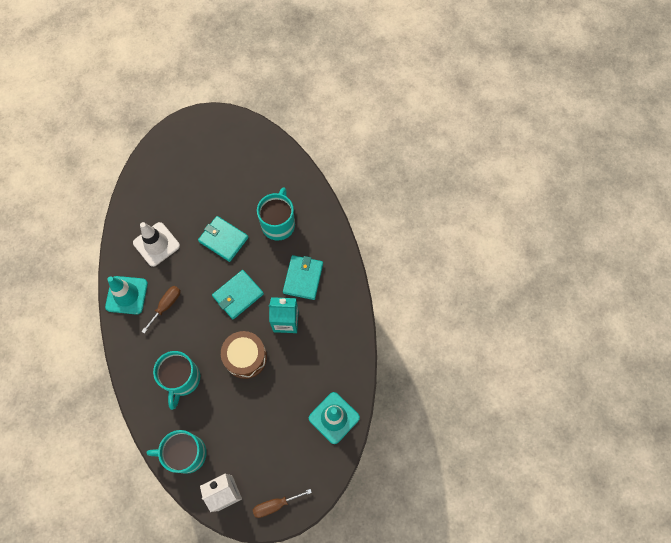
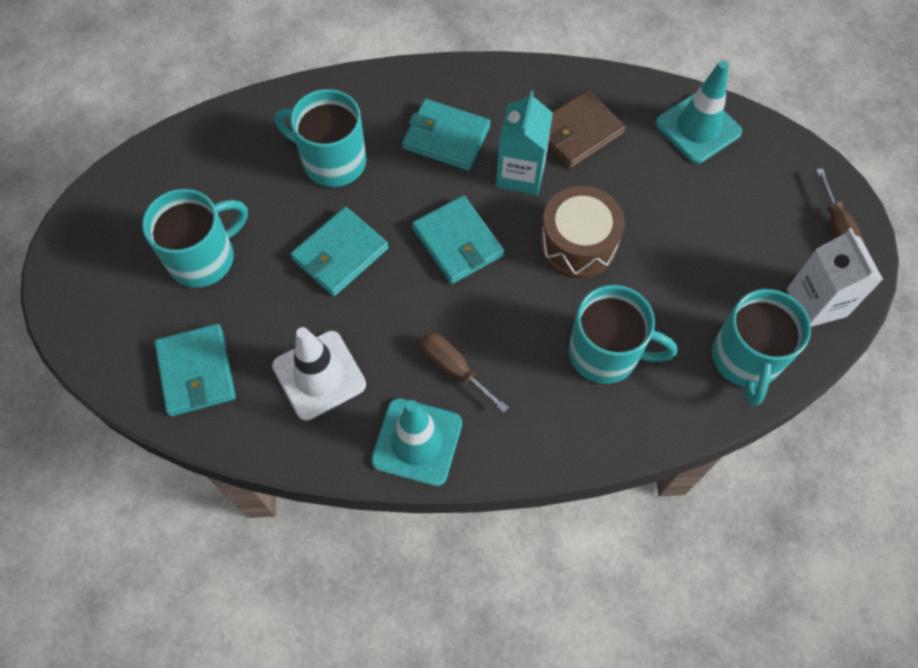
camera: 80 degrees left, 5 degrees down
none -> turquoise mug [142,189,248,288]
none -> turquoise wallet [154,324,236,416]
none -> brown wallet [548,90,626,168]

